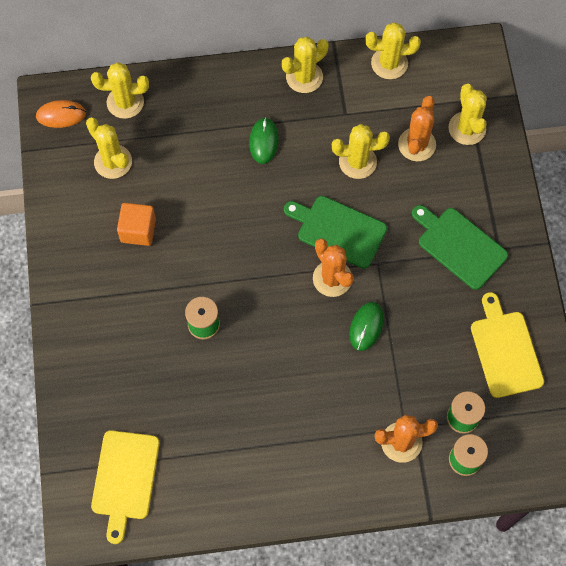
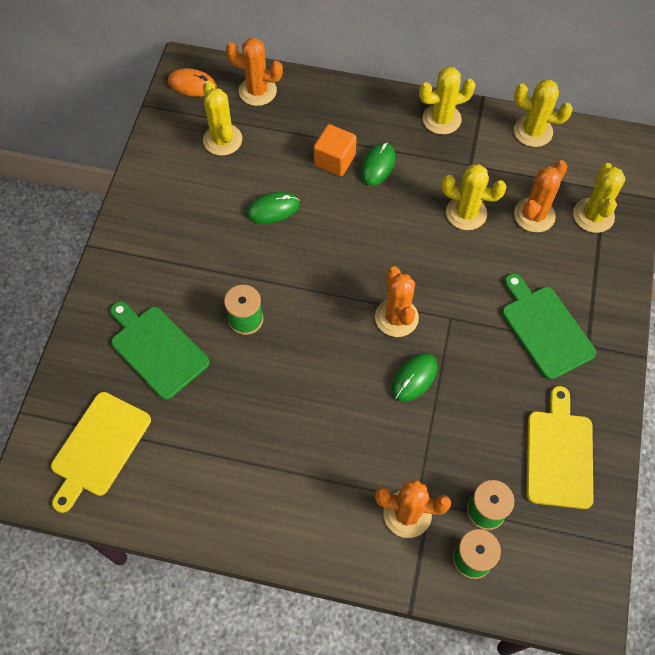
camera: 20 degrees right, 5 degrees down
yellow cactus [91,62,149,119] -> orange cactus [226,38,283,106]
orange cube [117,203,156,246] -> orange cube moved to [314,124,357,176]
green cutting board [284,196,387,269] -> green cutting board moved to [110,301,209,400]
none -> green mouse [246,192,300,224]

